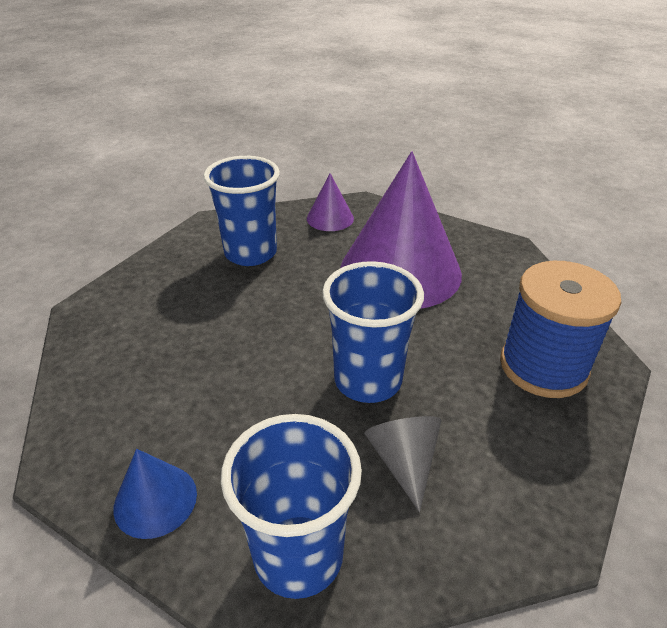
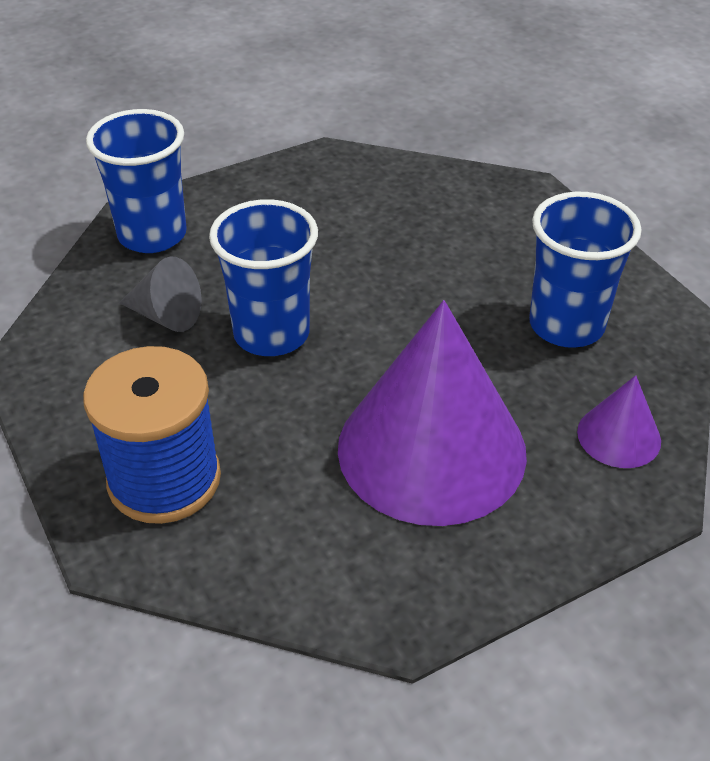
camera: 120 degrees right, 5 degrees up
blue cone [113,449,197,539] -> none

